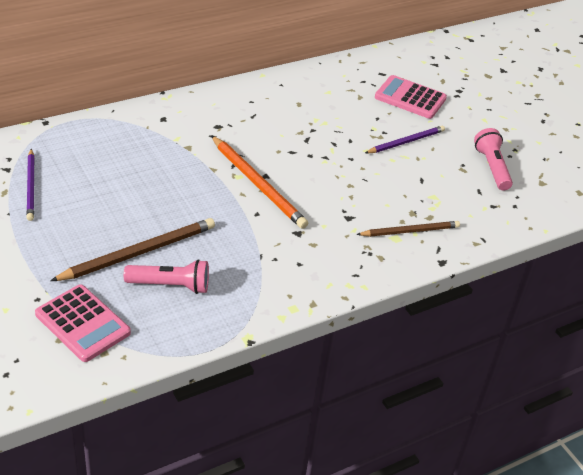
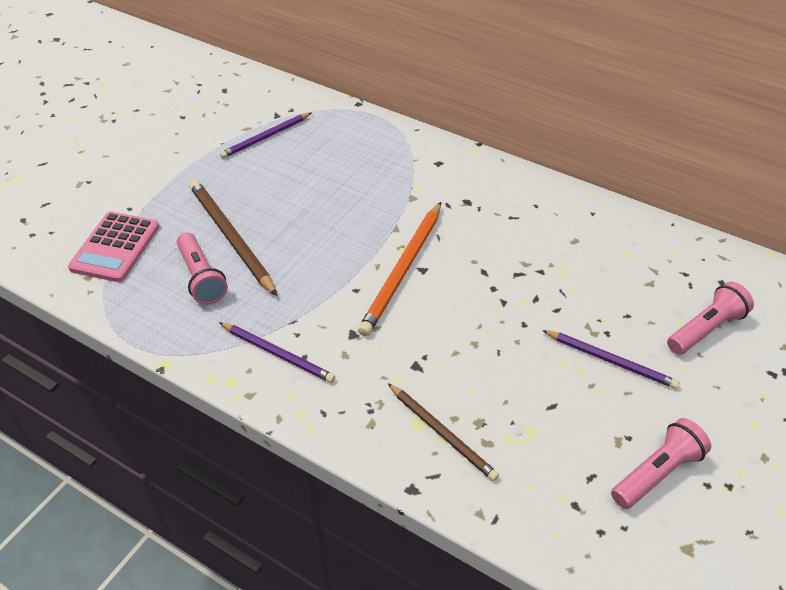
camera: 65 degrees right, 5 degrees up
brown pencil [50,218,215,281] -> brown pencil turned 150 degrees counterclockwise [189,179,277,296]
pink calculator [375,75,447,119] -> pink flashlight [667,282,754,355]
none -> purple pencil [219,322,335,383]

